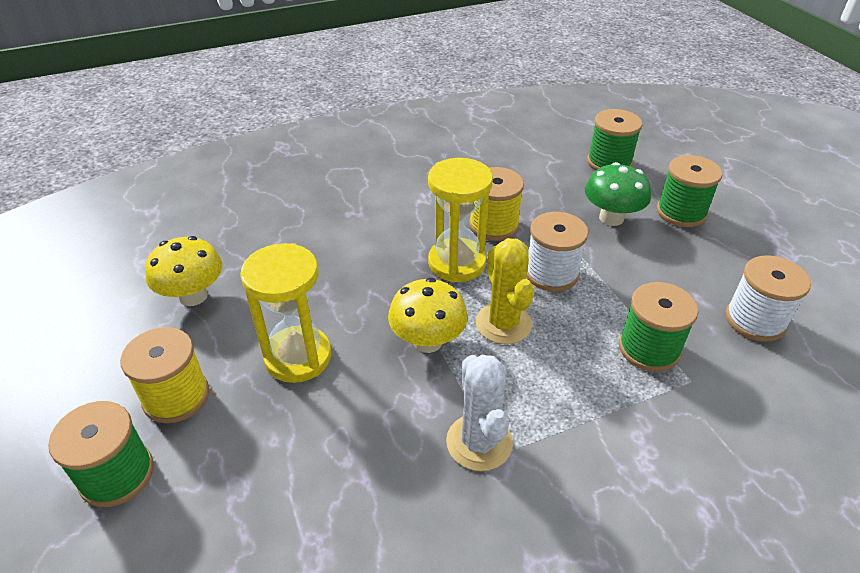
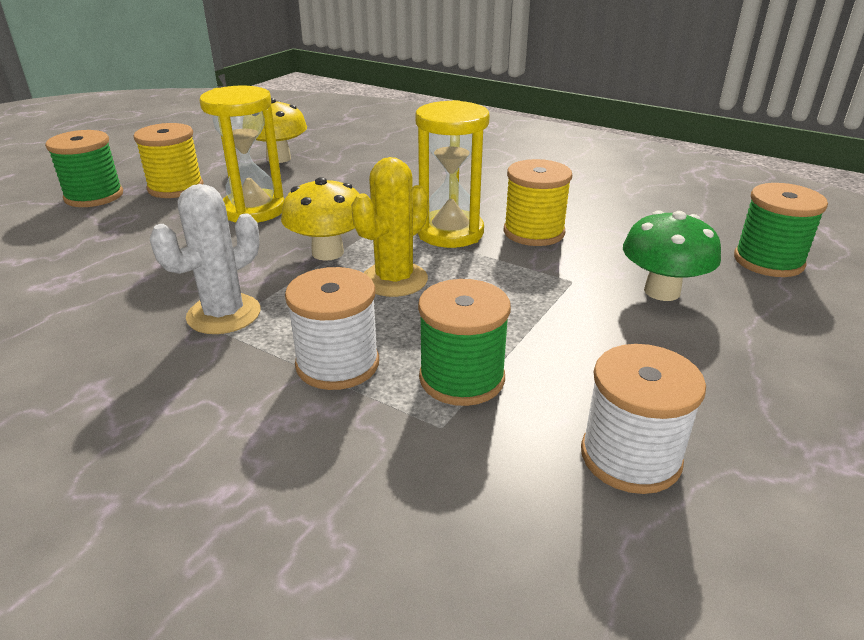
camera: 55 degrees right, 10 degrees down
white spool [526,212,588,292] -> white spool moved to [285,267,379,390]
green spool [657,155,723,227] -> none

